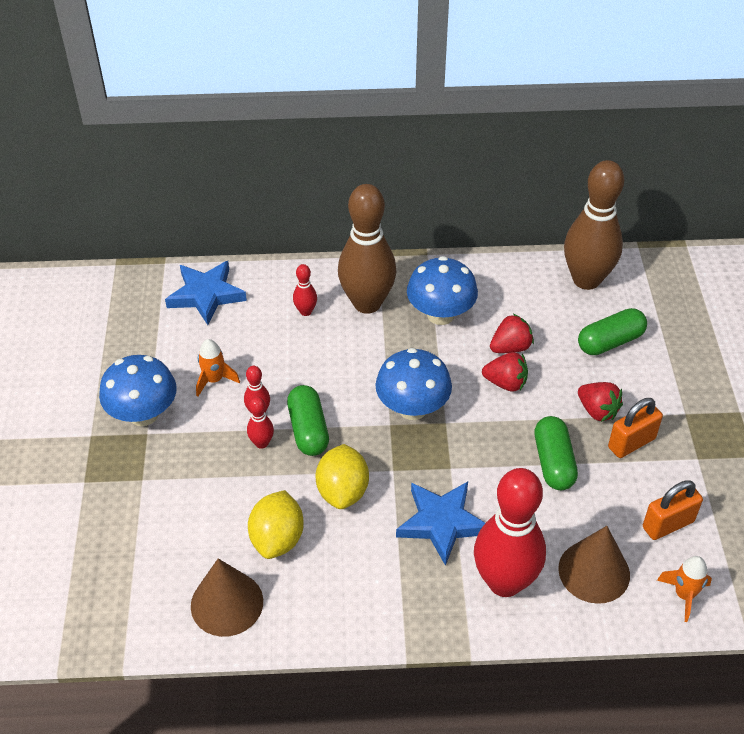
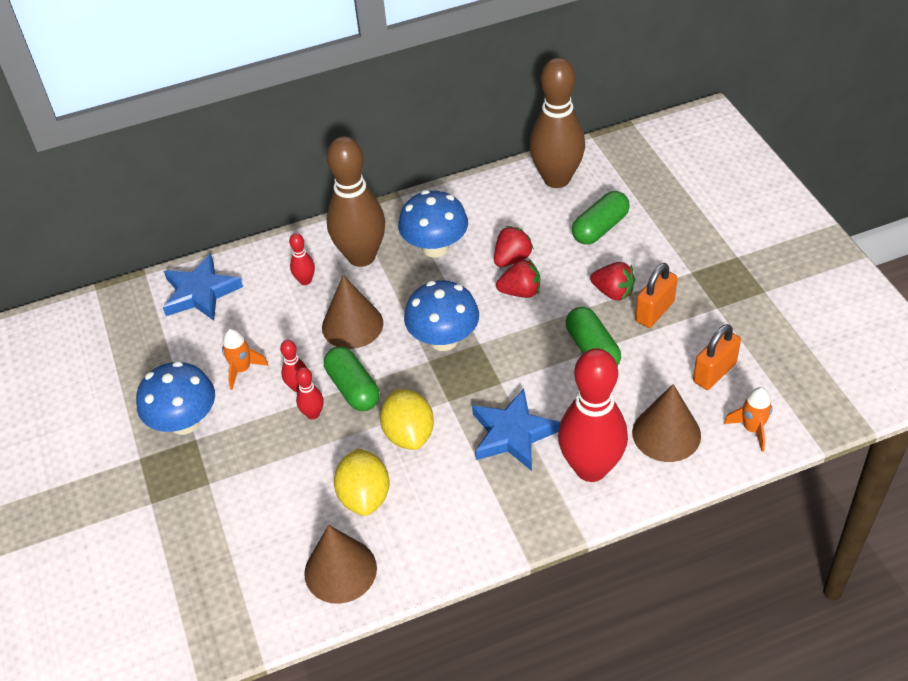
camera: 15 degrees left, 0 degrees up
none -> brown cone [322,275,383,349]

